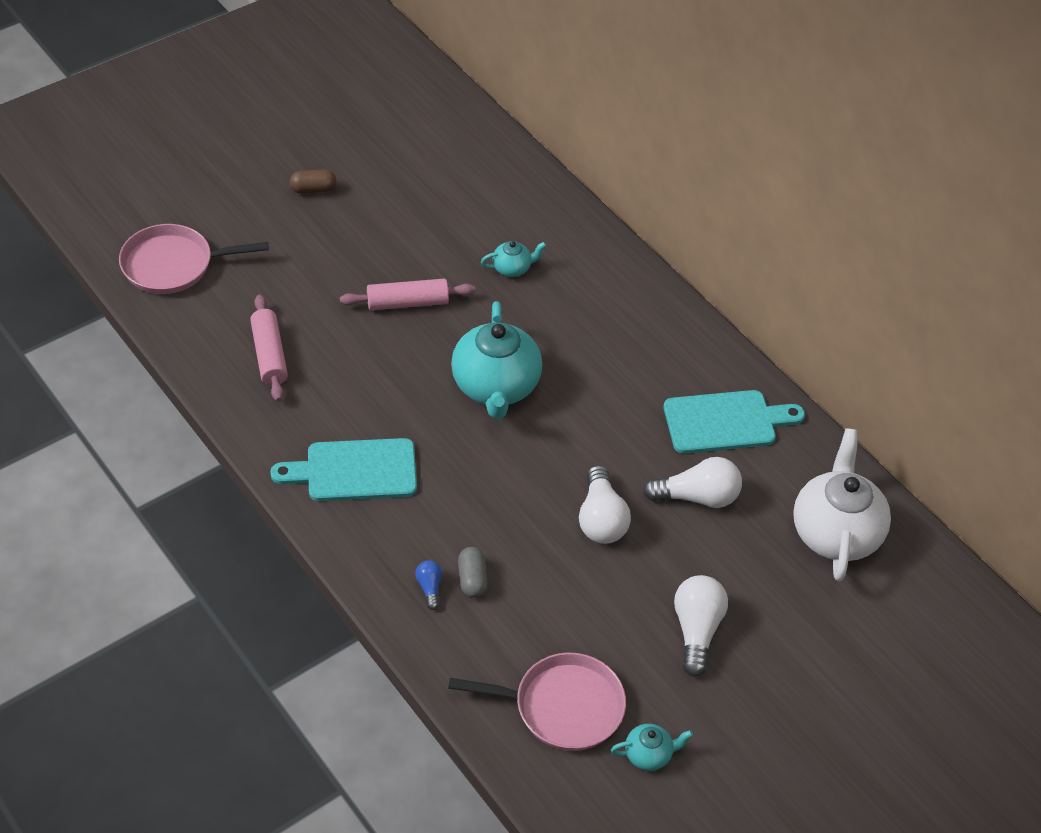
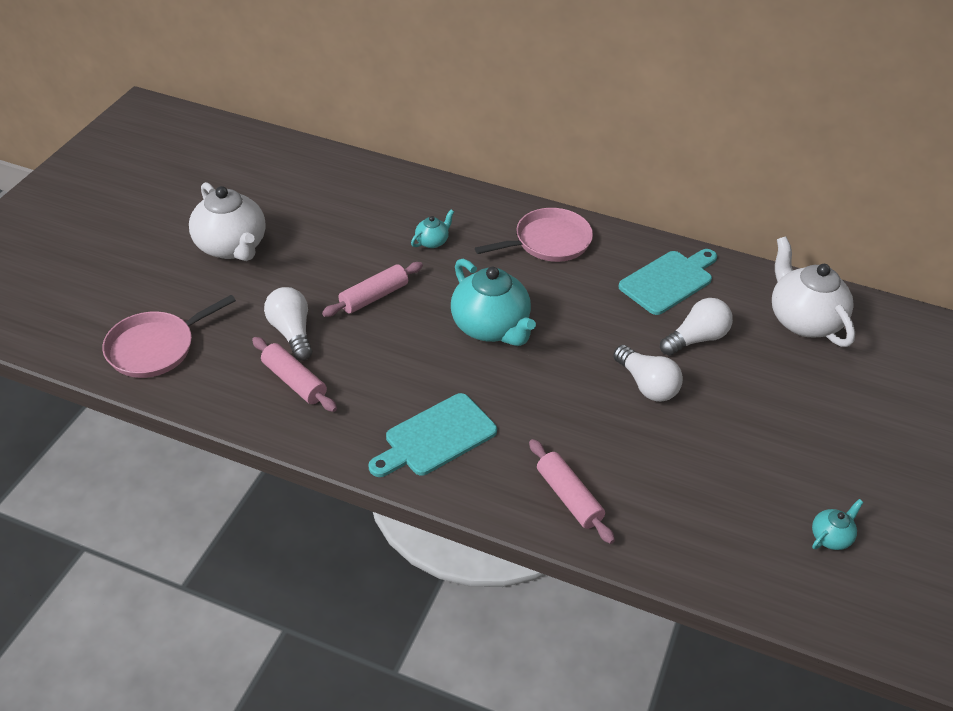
camera: 30 degrees left, 5 degrees down
brown capsule [290,169,337,194] -> white teapot [189,182,266,261]
blue light bulb [415,560,442,610] -> pink rolling pin [529,439,615,544]
pink pan [448,653,626,751] -> pink pan moved to [475,208,593,262]
grey capsule [458,547,488,598] -> none
white light bulb [674,575,728,677] -> white light bulb moved to [264,287,312,361]

